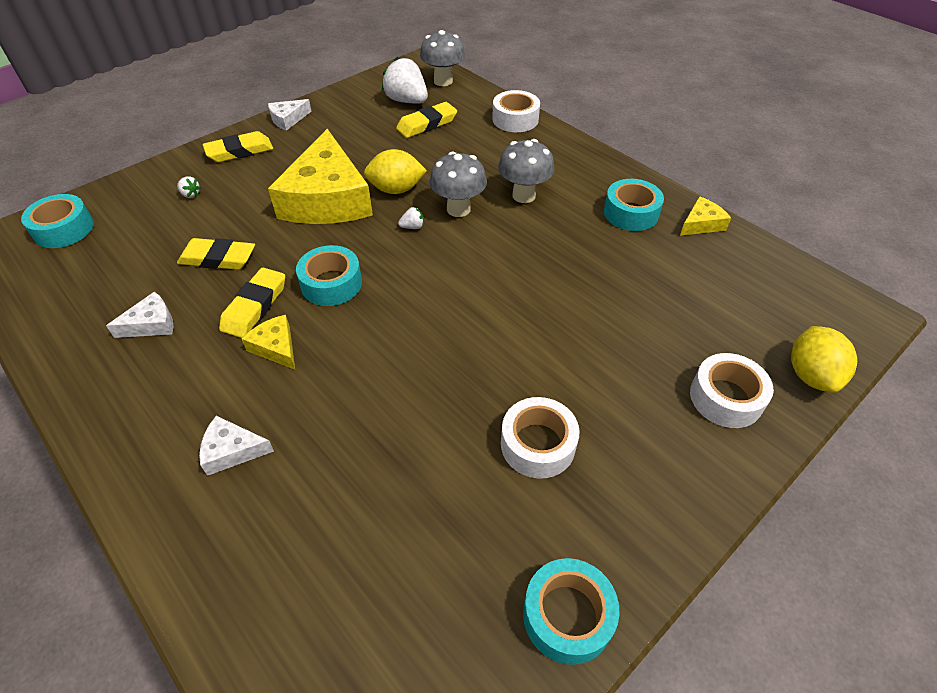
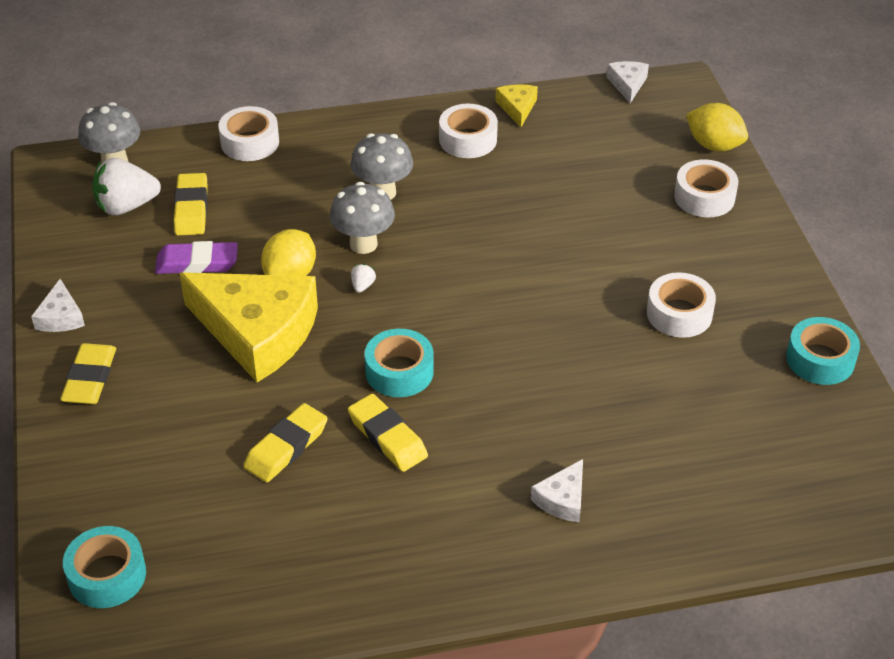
camera: 60 degrees left, 5 degrees down
white cheese [106,292,173,338] -> white cheese moved to [606,61,649,103]
white strawberry [177,176,201,198] -> none
yellow cheese [242,315,295,370] -> none
turquoise tape [604,179,664,231] -> white tape [439,104,498,158]
none -> purple eraser [155,241,238,274]

